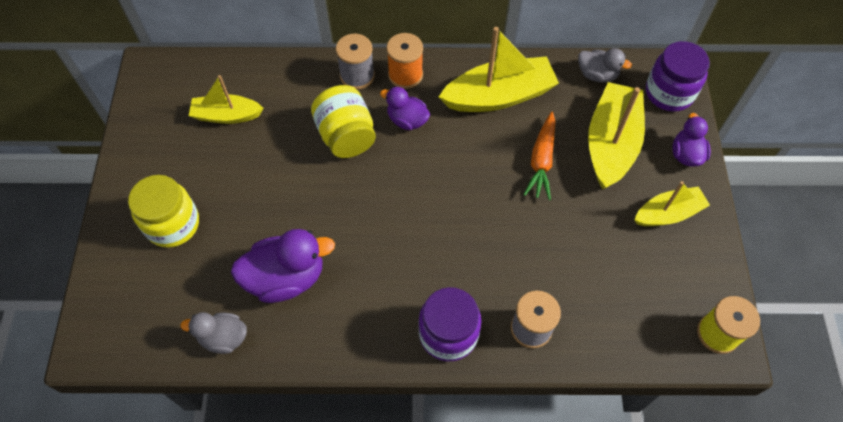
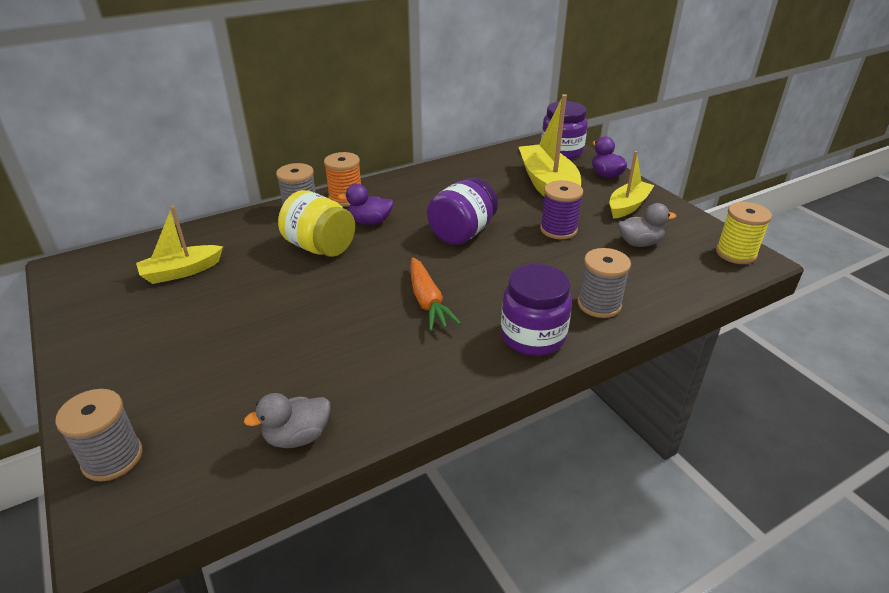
camera: 30 degrees left, 25 degrees down
yellow jar [128,175,199,248] -> none
purple duck [231,229,335,303] -> none
yellow boat [439,27,559,112] -> none
orange carrot [523,112,556,200] -> orange carrot moved to [411,257,461,331]
grey duck [578,48,632,82] -> grey duck moved to [618,203,676,247]
none -> grey spool [55,389,143,481]
none -> purple jar [427,177,498,245]
none -> purple spool [540,180,583,239]

